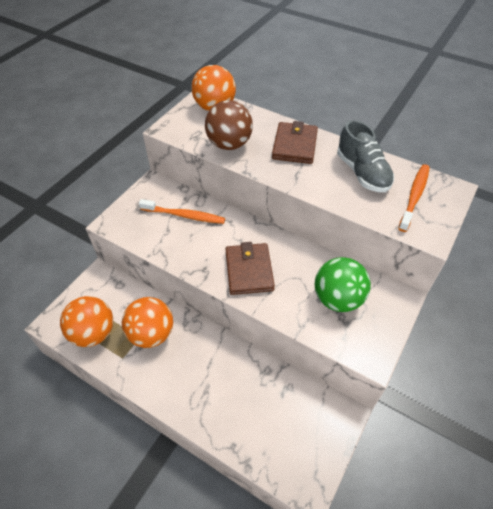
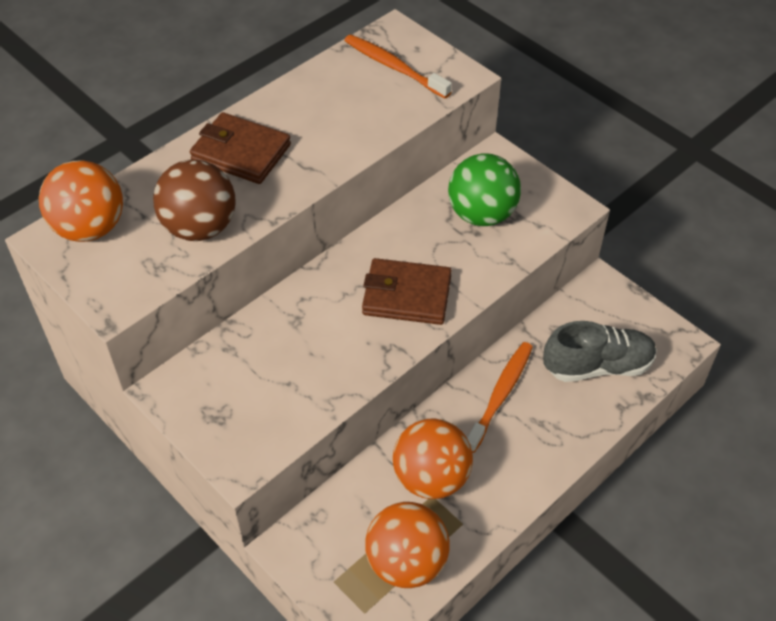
camera: 75 degrees left, 0 degrees up
orange toothbrush [139,199,225,224] -> orange toothbrush moved to [467,342,533,453]
grey shoe [337,120,394,192] -> grey shoe moved to [543,321,657,382]

